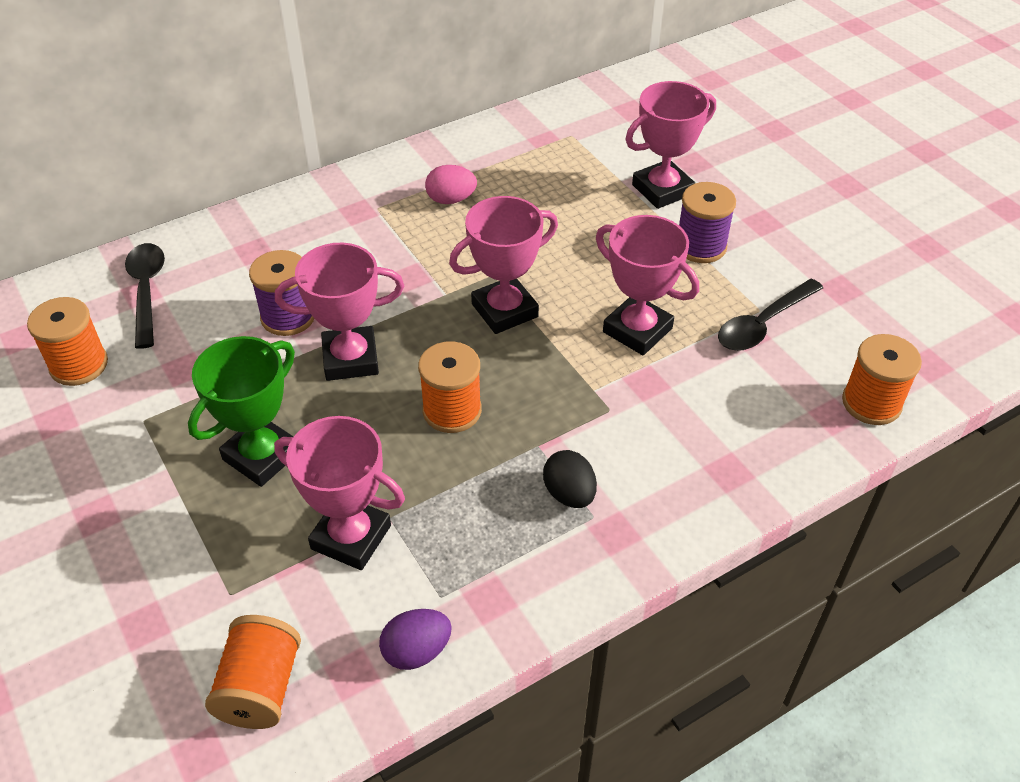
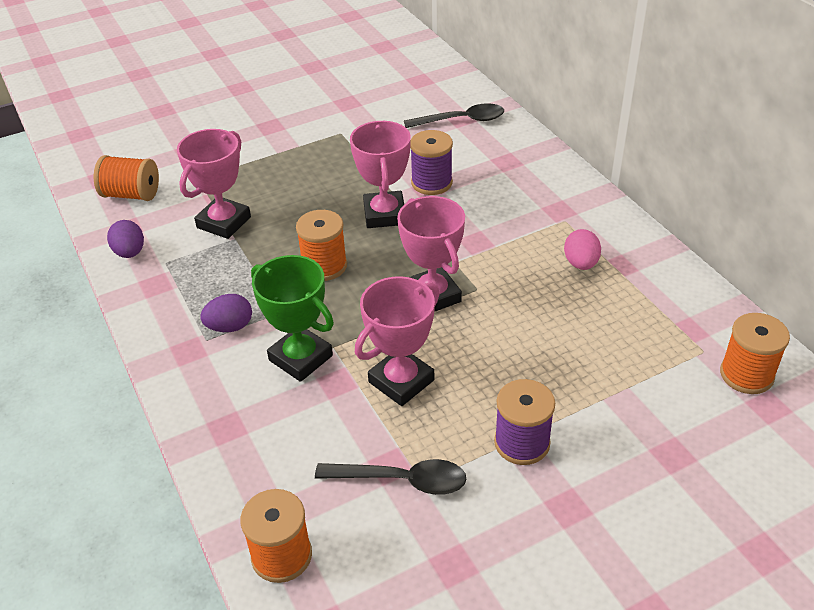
camera: 95 degrees right, 5 degrees down
orange spool [27,297,108,386] -> orange spool moved to [720,313,790,394]
green trophy [188,336,295,487] -> green trophy moved to [251,255,334,382]
black egg [543,450,597,508] -> purple egg [200,294,252,332]
pink trophy [625,81,716,209] -> none
black spoon [718,279,823,351] -> black spoon turned 135 degrees clockwise [315,459,467,495]

